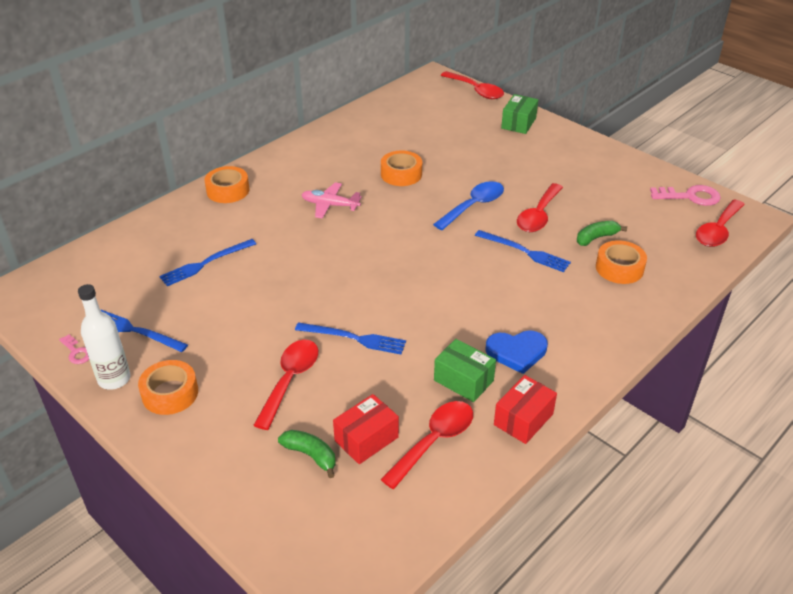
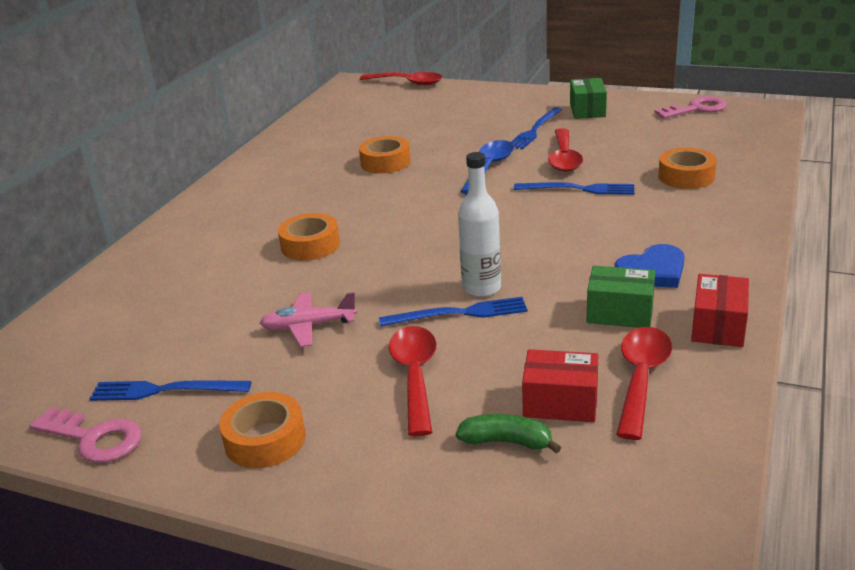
camera: 20 degrees left, 10 degrees down
pink key [59,334,89,364] -> pink key [29,408,142,463], size x1.80
white bottle [78,284,131,390] -> white bottle moved to [458,152,501,297]
blue fork [159,239,256,286] -> blue fork moved to [511,107,562,149]
orange tape [204,166,249,203] -> orange tape moved to [278,213,340,261]
pink plane [301,183,362,219] -> pink plane moved to [260,292,357,347]
red box [333,394,399,464] -> red box turned 75 degrees clockwise [522,349,599,422]
green box [501,94,538,134] -> green box moved to [570,78,607,119]
green banana [577,221,627,246] -> none
red spoon [696,199,745,247] -> none

